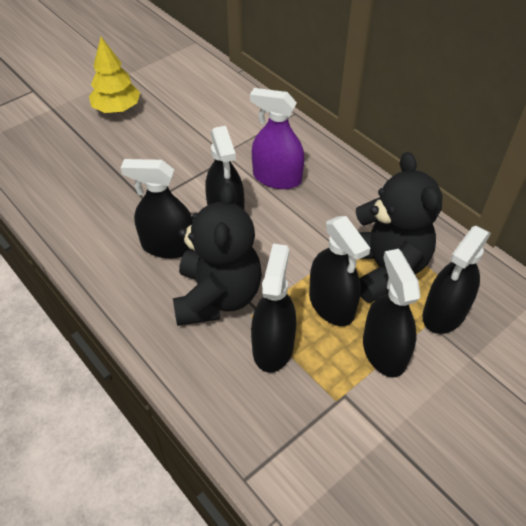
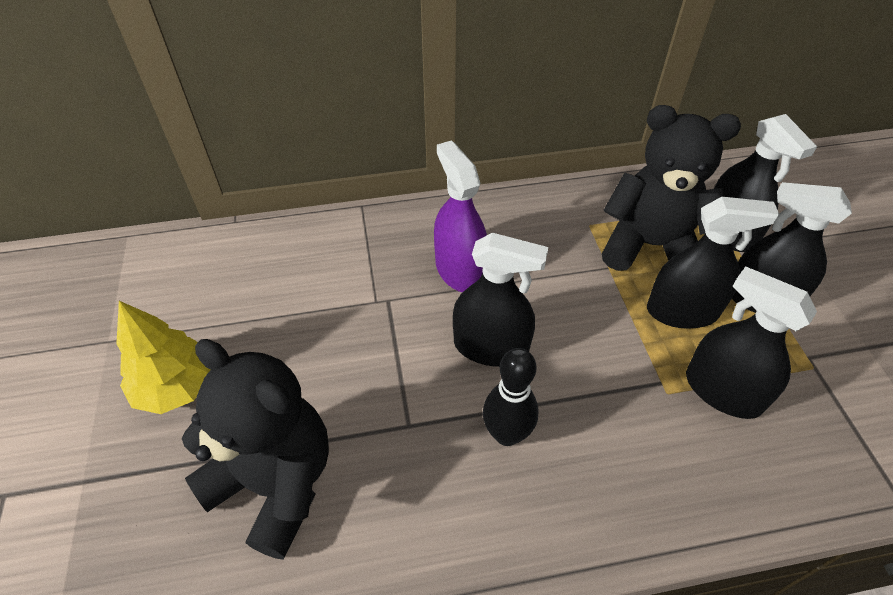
camera: 60 degrees left, 0 degrees up
black spray bottle [121,159,194,259] -> black bowling pin [483,348,539,446]
black teddy bear [173,183,262,326] -> black teddy bear moved to [182,339,329,560]
purple spray bottle [250,88,304,189] -> purple spray bottle turned 105 degrees clockwise [434,140,487,292]

